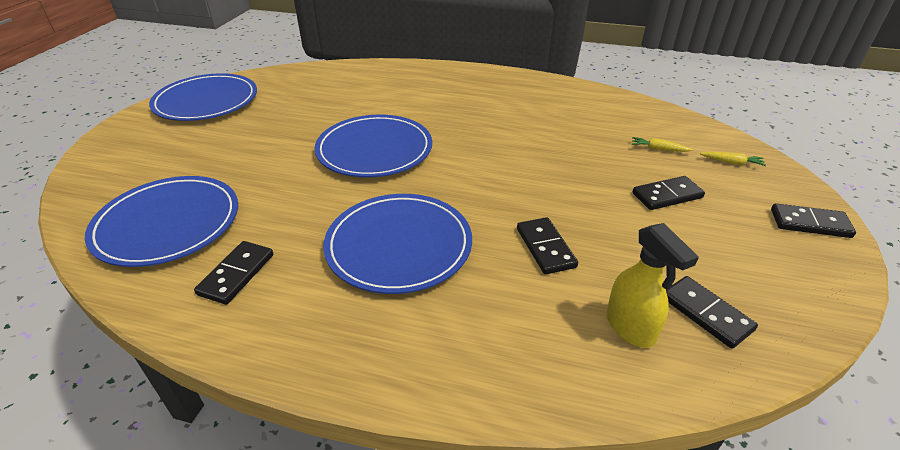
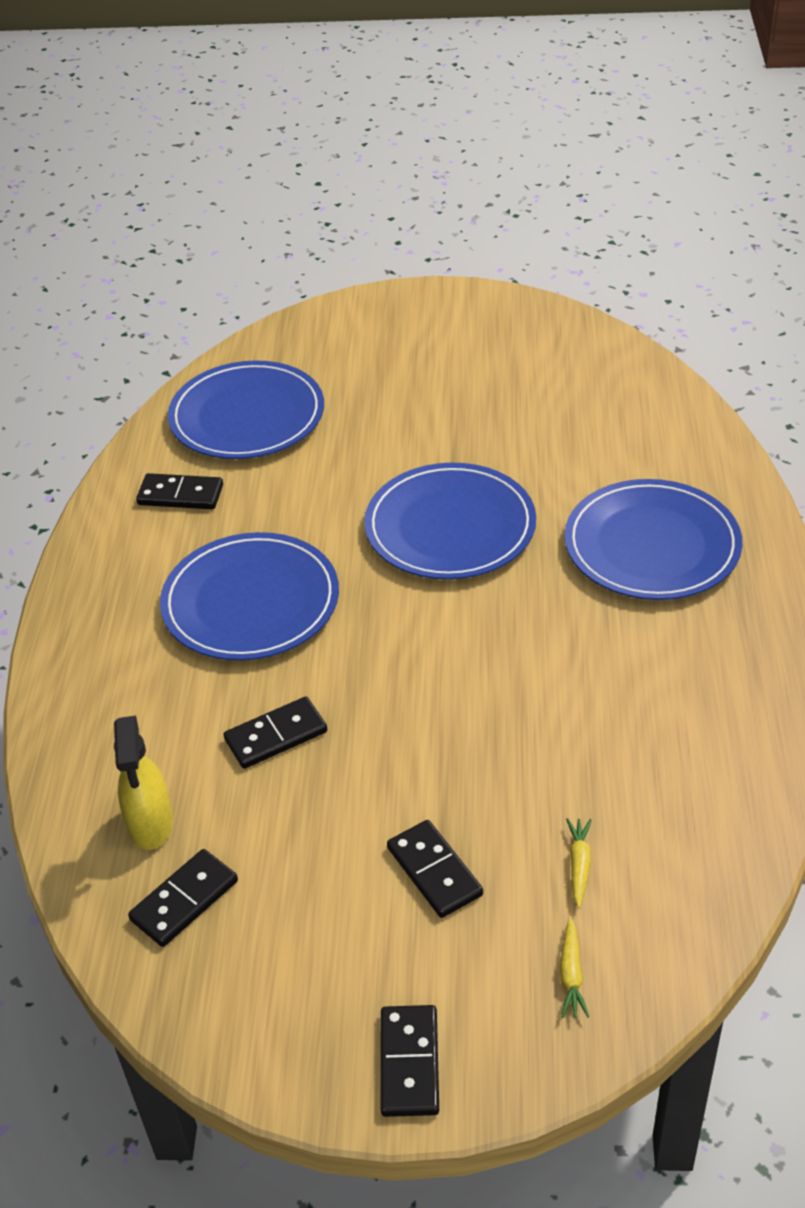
camera: 80 degrees right, 5 degrees up
blue plate [149,73,257,121] -> blue plate moved to [565,479,742,600]
yellow spray bottle [606,223,699,348] -> yellow spray bottle turned 60 degrees counterclockwise [114,716,173,850]

